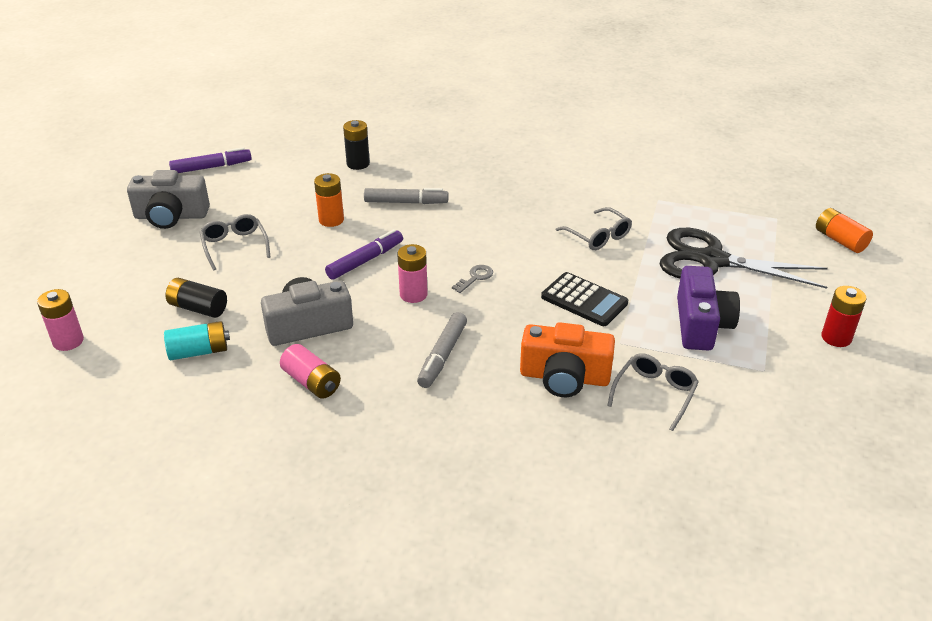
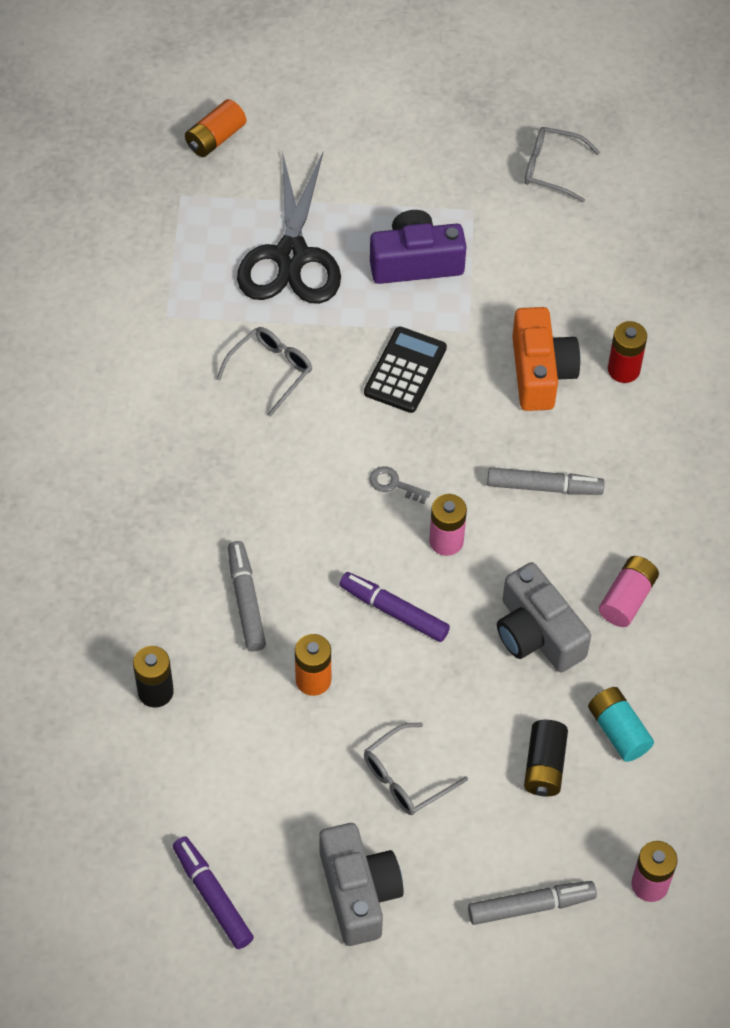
camera: 105 degrees left, 20 degrees up
grey glasses [607,353,699,431] -> grey glasses moved to [525,127,600,203]
red battery [821,286,867,347] -> red battery moved to [608,321,647,383]
none -> grey marker [468,881,597,925]

